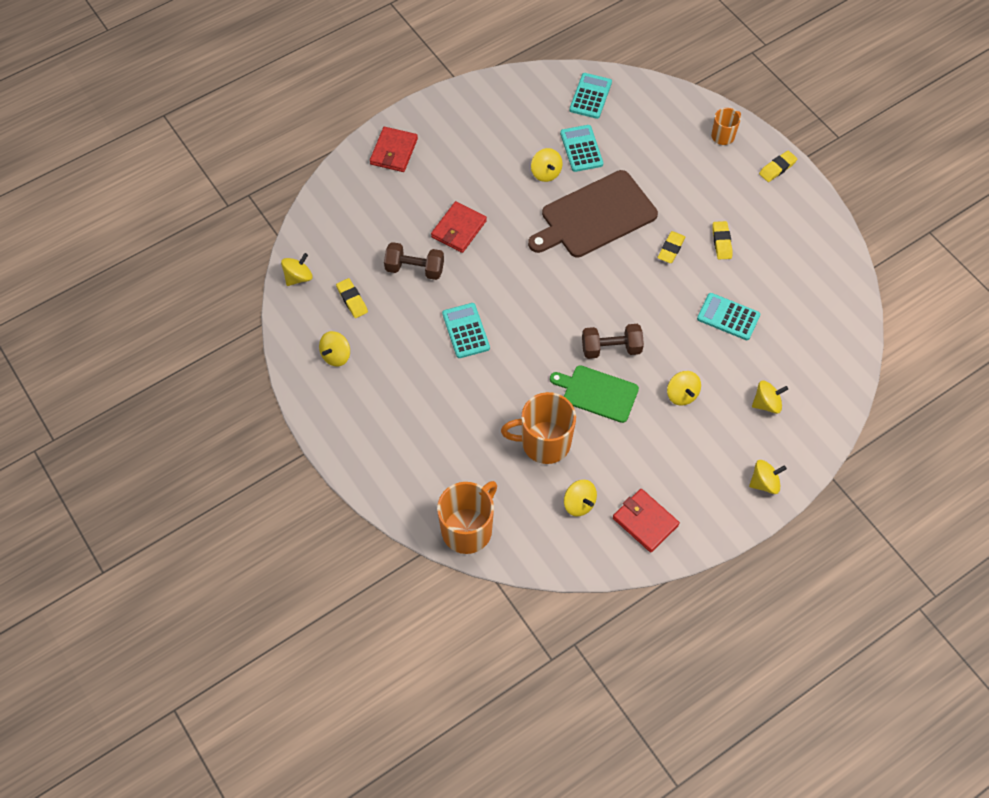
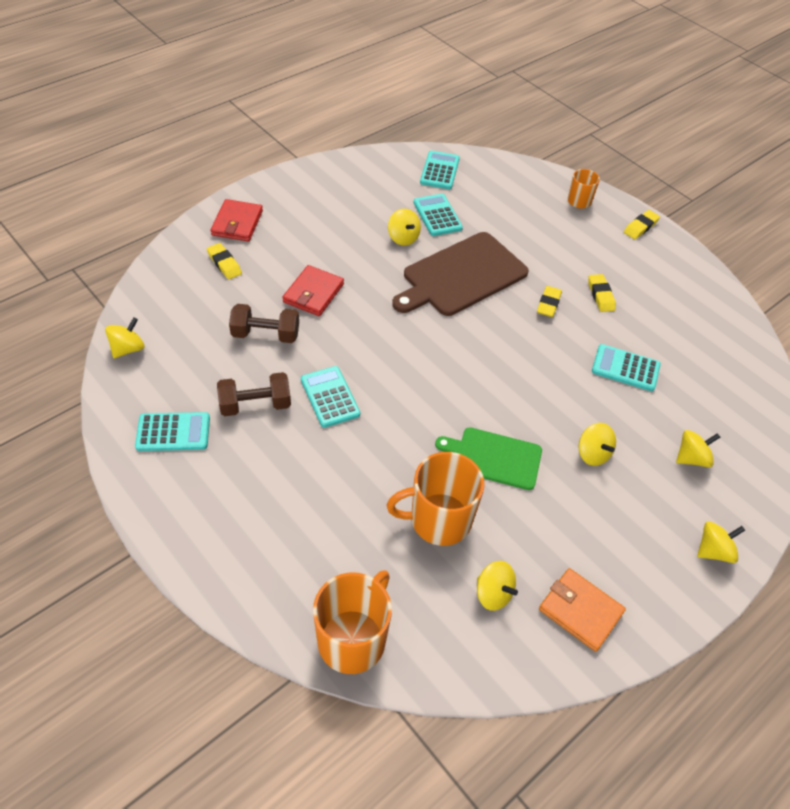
camera: 10 degrees left, 10 degrees down
yellow spinning top [319,331,350,367] -> turquoise calculator [135,412,210,451]
yellow eraser [336,278,368,318] -> yellow eraser moved to [207,243,242,279]
brown dumbbell [582,324,644,359] -> brown dumbbell moved to [217,372,291,416]
red wallet [613,489,680,553] -> orange wallet [539,568,626,652]

